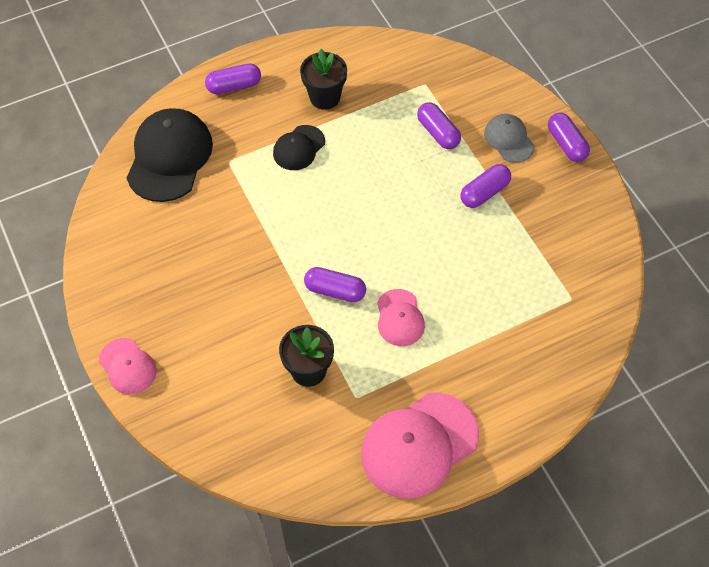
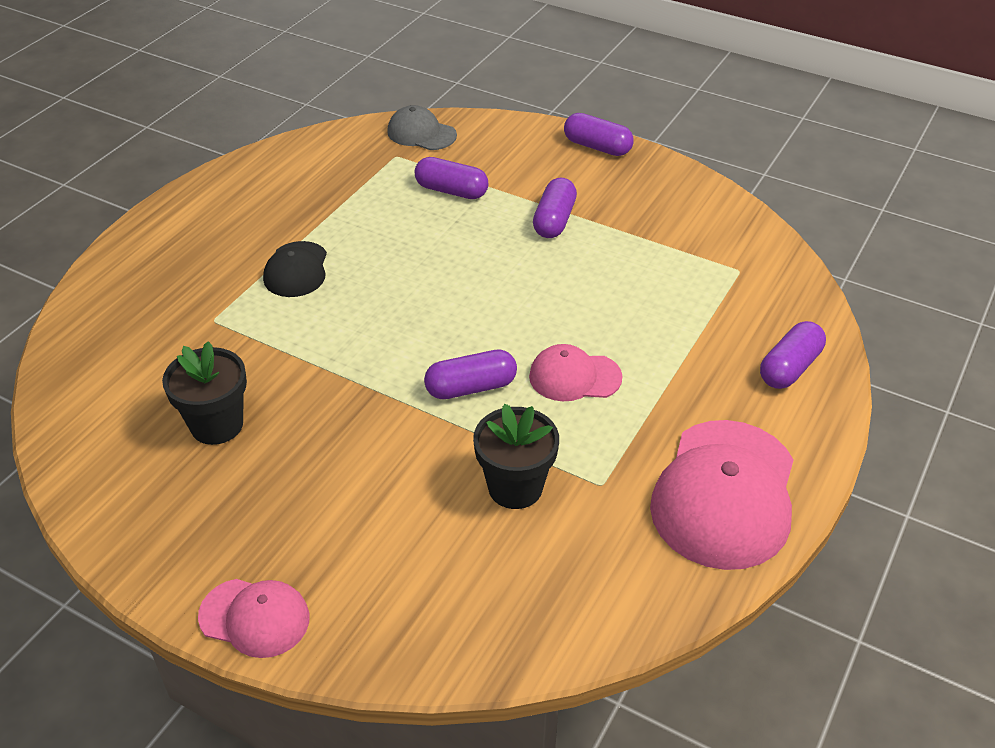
camera: 35 degrees left, 15 degrees down
black cap [127,108,213,202] -> none
purple capsule [205,63,261,94] -> purple capsule moved to [760,321,826,389]
black flower pot [300,49,347,110] -> black flower pot moved to [162,341,247,445]
pink cap [377,289,425,346] -> pink cap turned 135 degrees clockwise [529,344,623,401]
grey cap [484,114,535,163] -> grey cap moved to [387,105,457,150]

